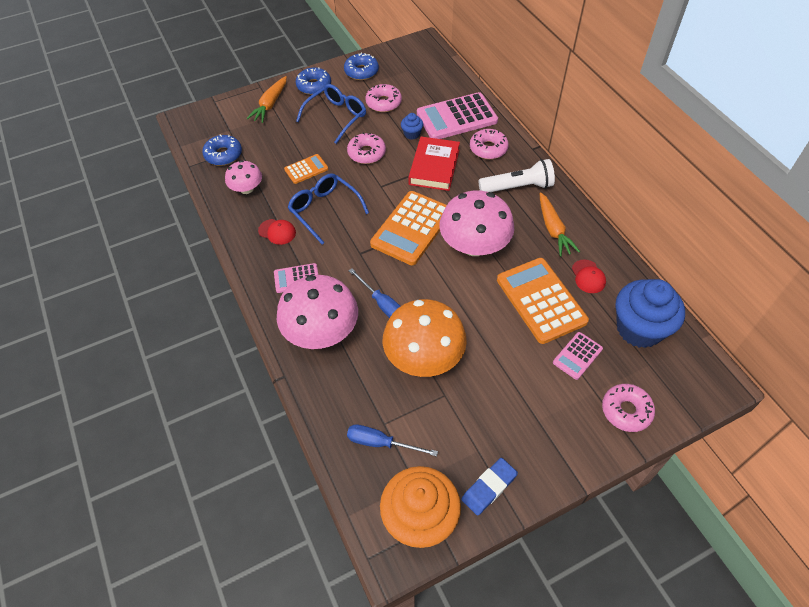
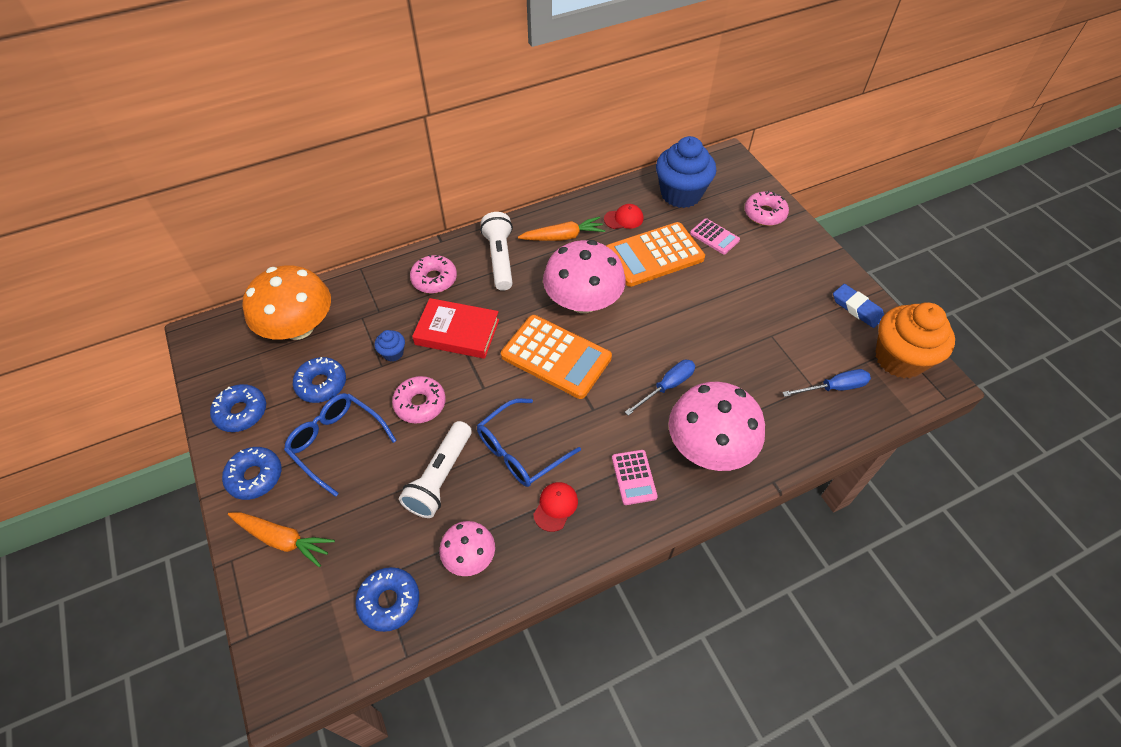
camera: 90 degrees left, 0 degrees up
orange calculator [284,154,328,184] -> white flashlight [399,421,472,518]
blue screwdriver [347,424,438,457] -> blue screwdriver turned 120 degrees counterclockwise [782,369,871,397]
pink donut [365,84,402,112] -> blue donut [293,357,346,403]
orange mushroom [383,299,467,377] -> orange mushroom moved to [243,265,331,340]
pink calculator [417,92,498,139] -> none

